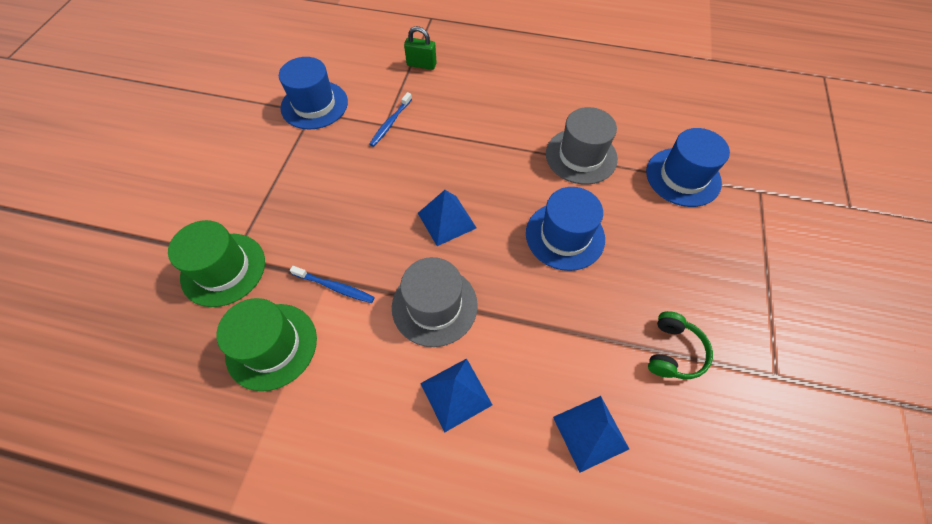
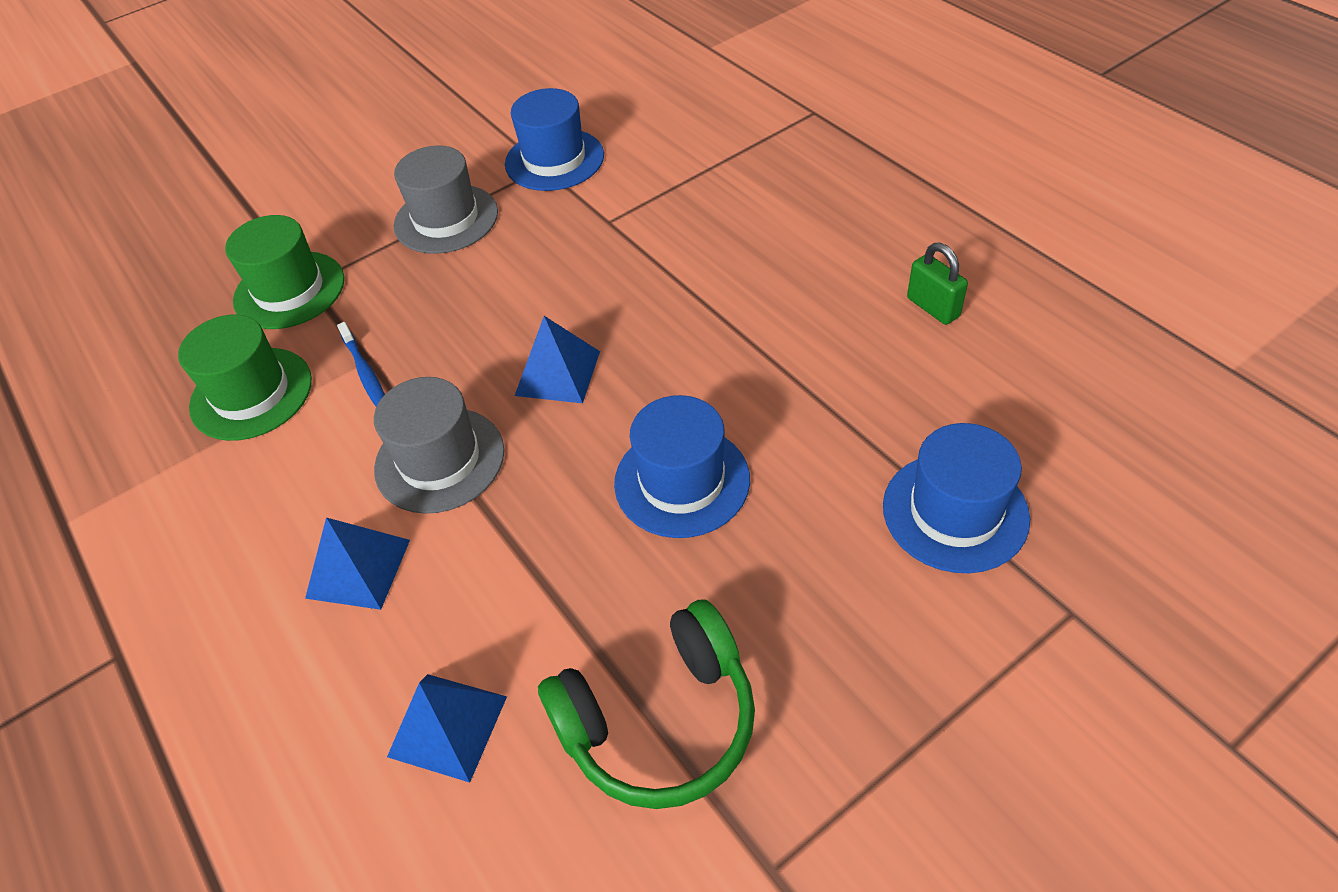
camera: 45 degrees right, 10 degrees down
blue toothbrush [369,92,412,147] -> none
green padlock [404,26,437,70] -> green padlock moved to [907,243,968,325]
grey hat [546,107,618,185] -> grey hat moved to [394,146,498,254]
green headphones [648,311,713,379] -> green headphones [538,599,755,809], size x1.74

